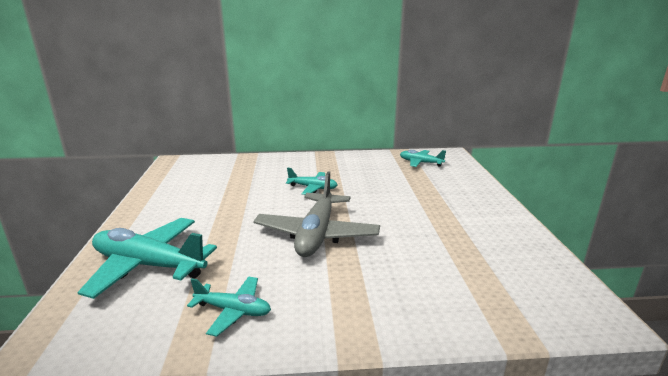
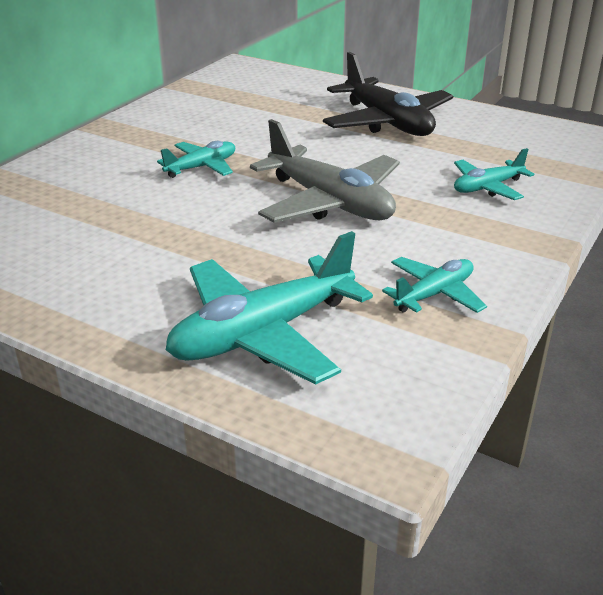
camera: 55 degrees left, 10 degrees up
turquoise plane [400,150,446,167] -> turquoise plane moved to [454,148,534,200]
none -> black plane [323,52,453,136]

